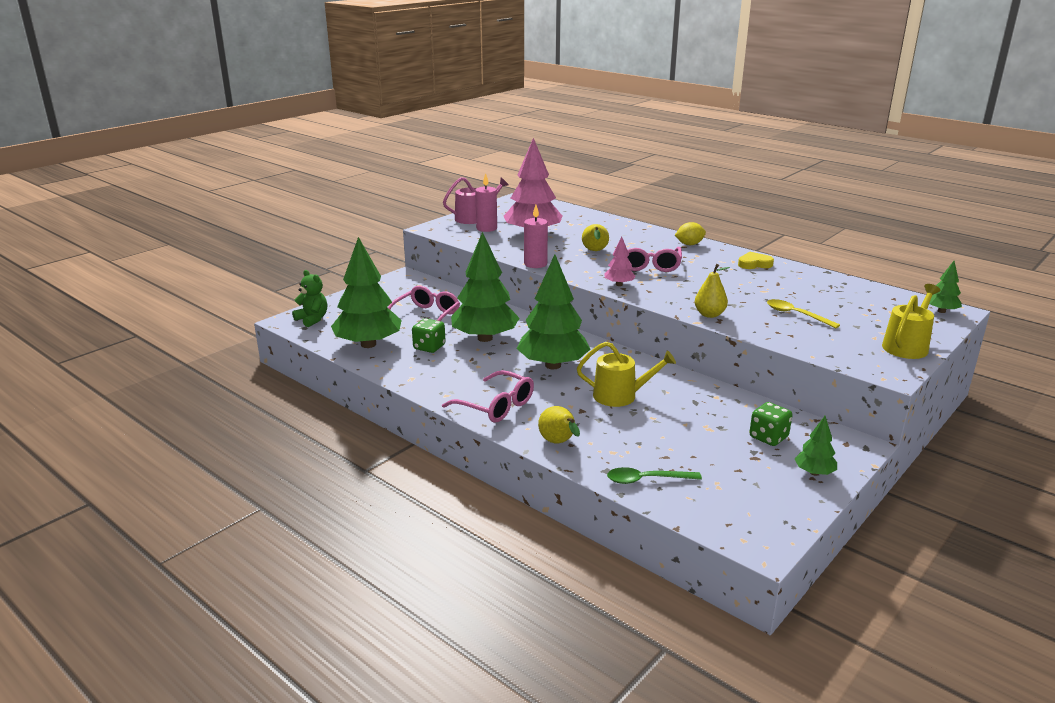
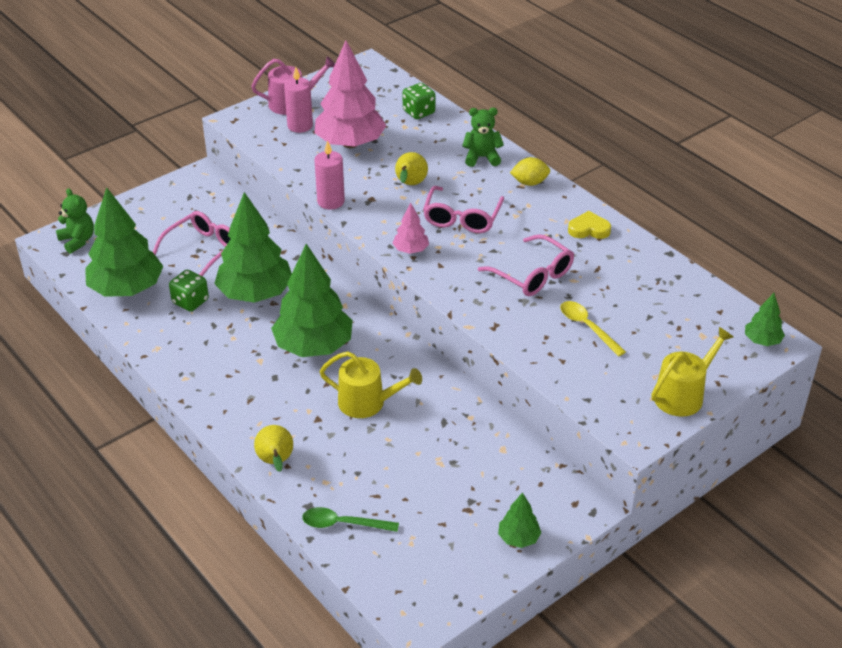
camera: 10 degrees right, 15 degrees up
pink glasses [442,370,534,423] -> pink glasses moved to [478,234,574,296]
yellow pear [695,264,730,318] -> none
green dice [749,402,792,446] -> green dice moved to [403,83,435,119]
none -> green teddy bear [462,108,504,167]

